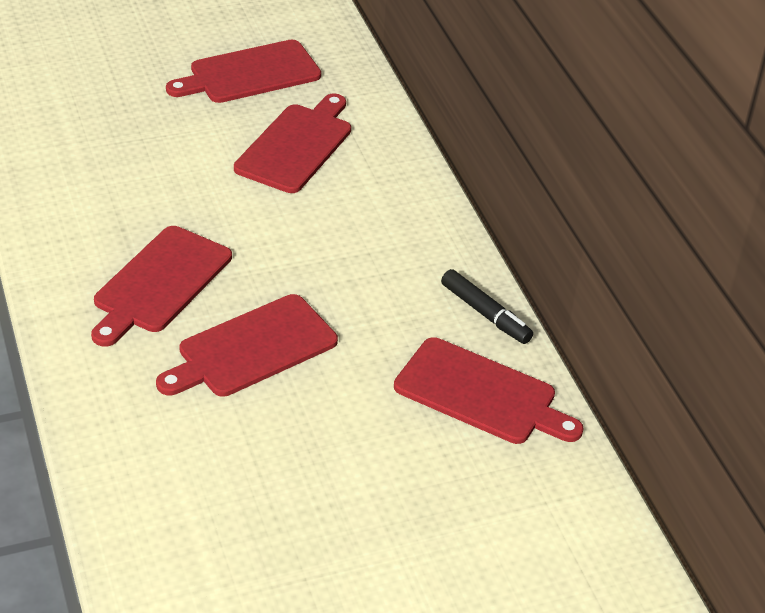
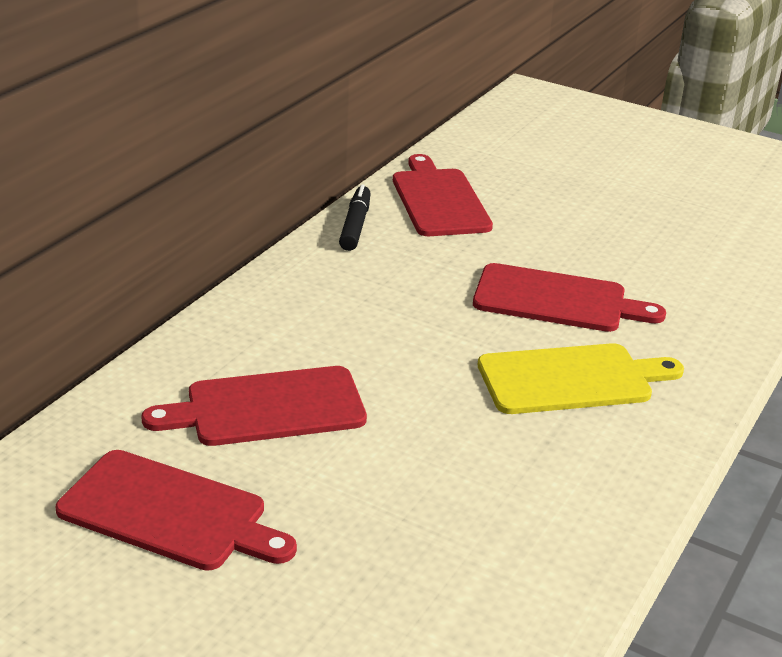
camera: 130 degrees left, 10 degrees down
red cutting board [91,226,232,347] -> yellow cutting board [478,343,684,414]

